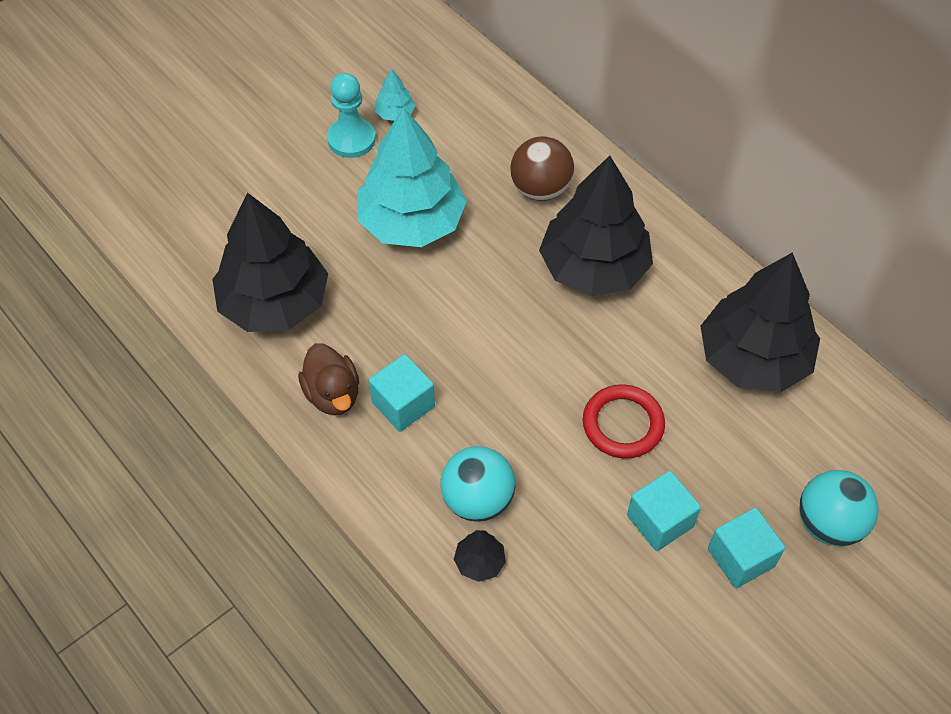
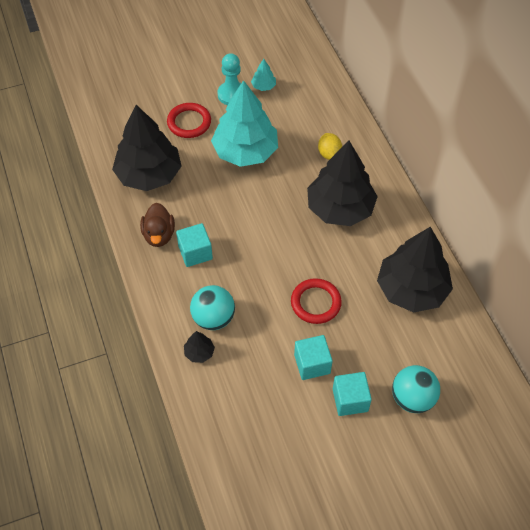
camera: 20 degrees right, 0 degrees up
brown ball [510,136,574,201] -> yellow lemon [318,133,342,160]
none -> red ring [167,103,211,138]

